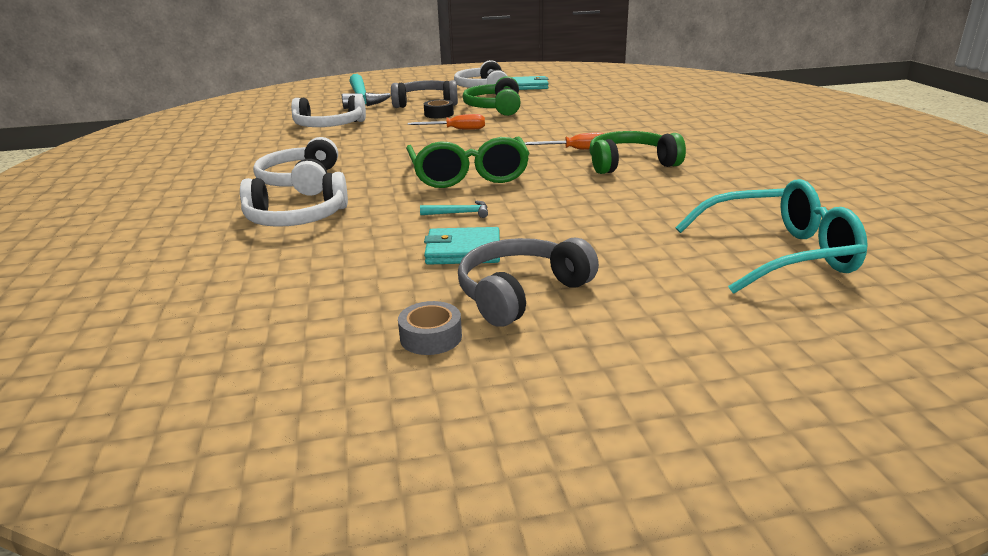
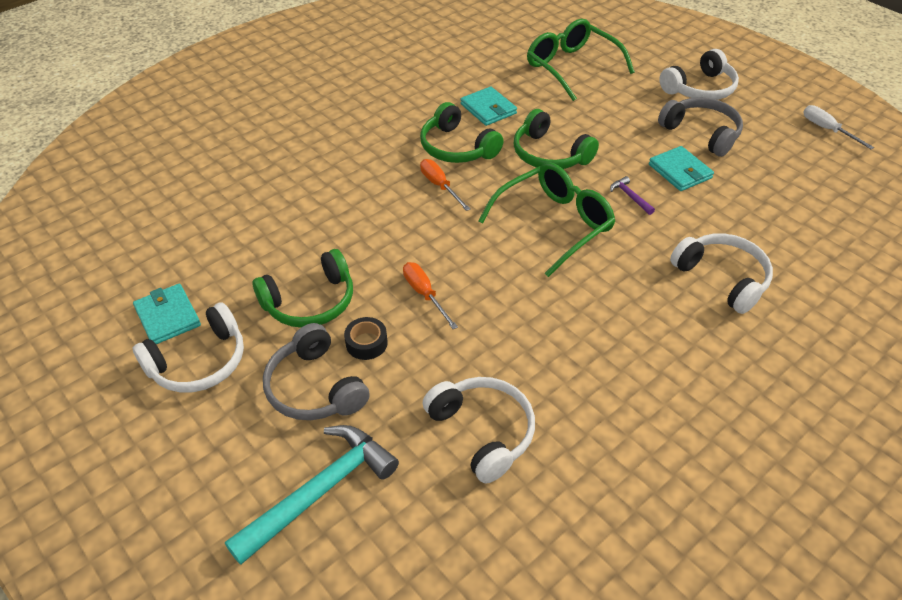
camera: 120 degrees left, 20 degrees up
white headphones [253,137,338,196] -> white headphones moved to [659,49,739,100]
grey tape [398,301,462,355] -> none
turquoise hammer [420,201,488,218] -> purple hammer [610,176,655,215]
grey headphones [458,237,599,327] -> grey headphones turned 150 degrees counterclockwise [658,97,743,157]
turquoise glasses [675,179,868,294] -> green glasses [527,19,635,101]
none -> turquoise wallet [461,87,517,126]
none -> green headphones [513,109,599,169]
none -> white screwdriver [803,105,874,149]

